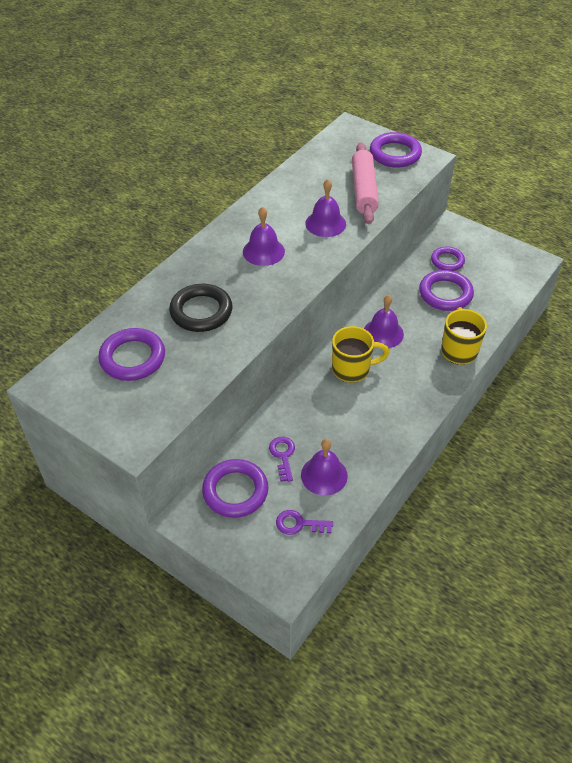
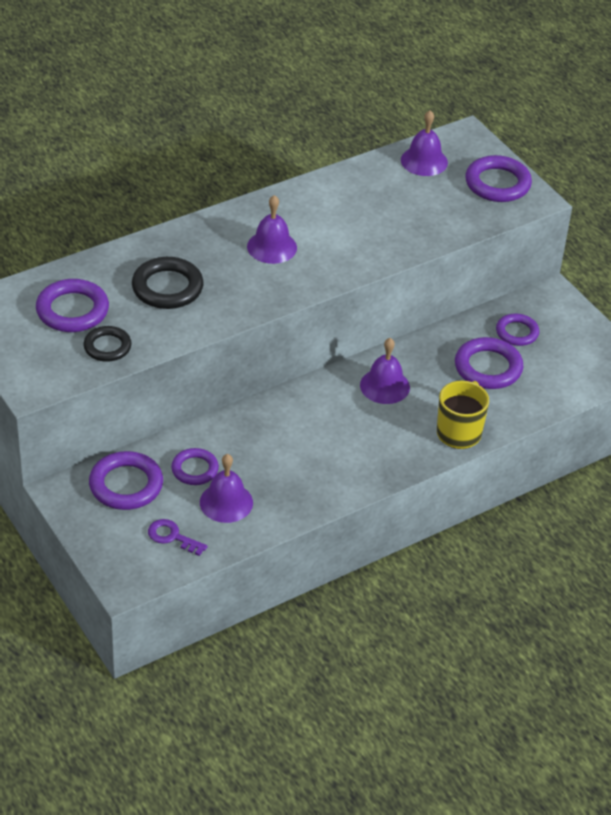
camera: 20 degrees right, 5 degrees down
purple key [269,437,295,482] -> purple ring [171,448,219,485]
purple bell [305,179,346,237] -> purple bell moved to [401,110,448,176]
yellow mug [332,326,389,383] -> none
pink rolling pin [352,142,379,224] -> none
none -> black ring [83,326,131,362]

